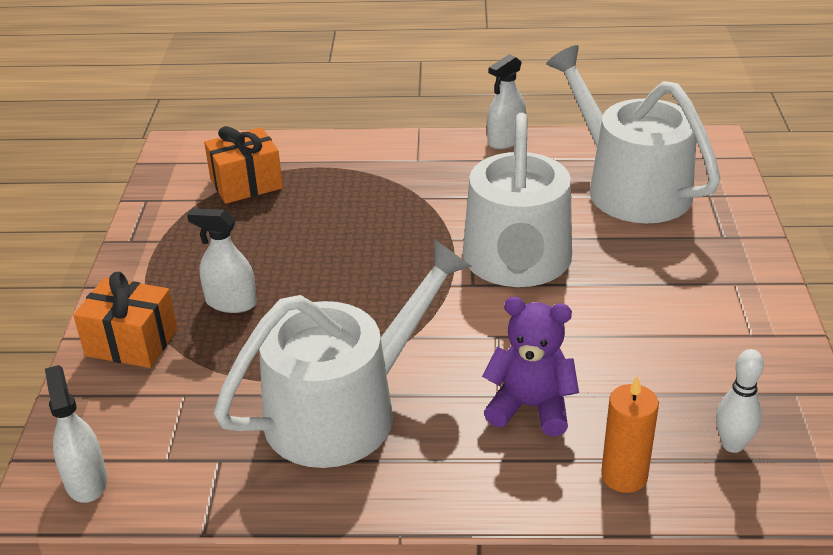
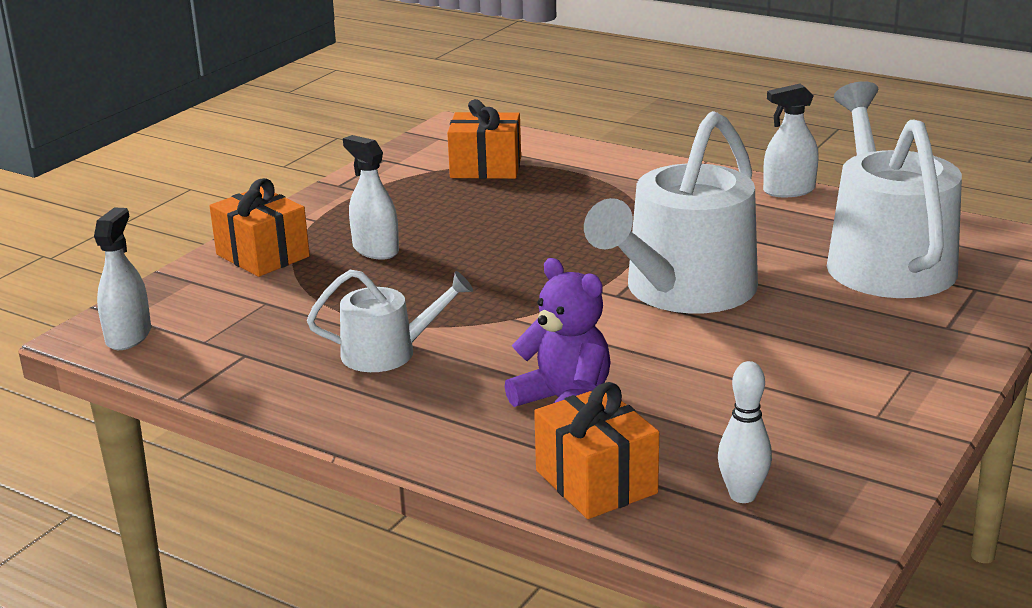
camera: 30 degrees right, 10 degrees down
white watering can [214,239,472,468] -> white watering can [307,270,473,372], size x0.52
orange candle [601,376,659,493] -> orange gift [534,382,659,519]

